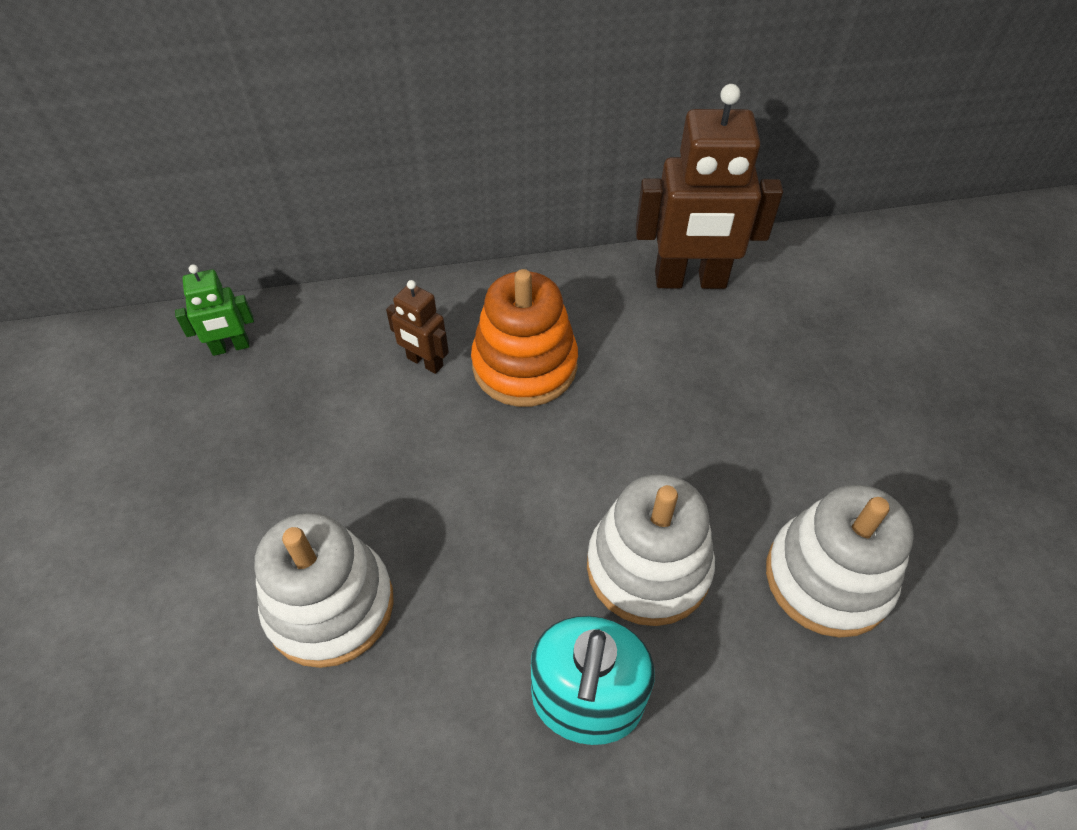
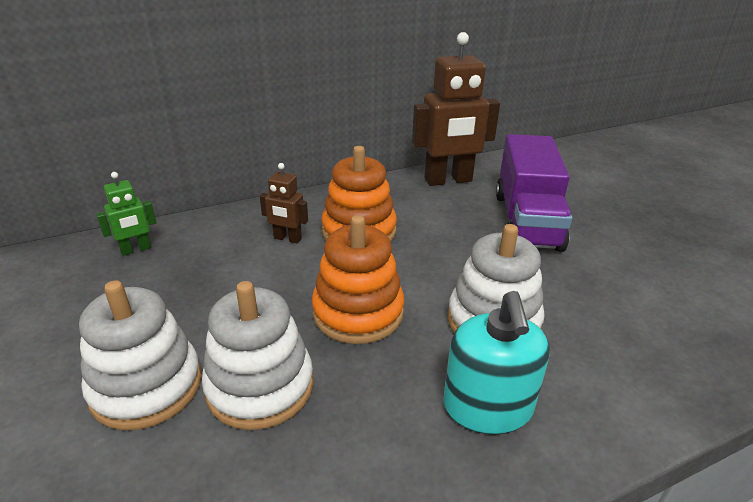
camera: 15 degrees left, 20 degrees down
white stacking toy [766,484,914,638] -> white stacking toy moved to [79,280,202,430]
none -> orange stacking toy [312,215,404,344]
none -> purple truck [496,134,572,252]

